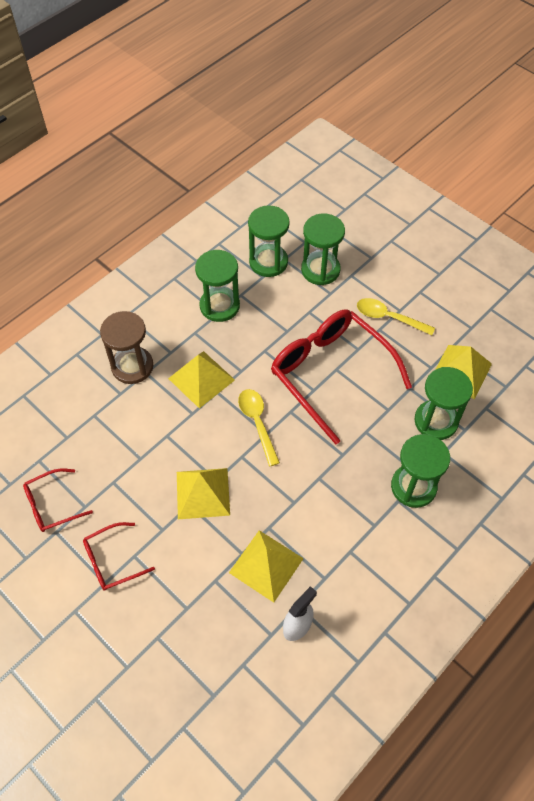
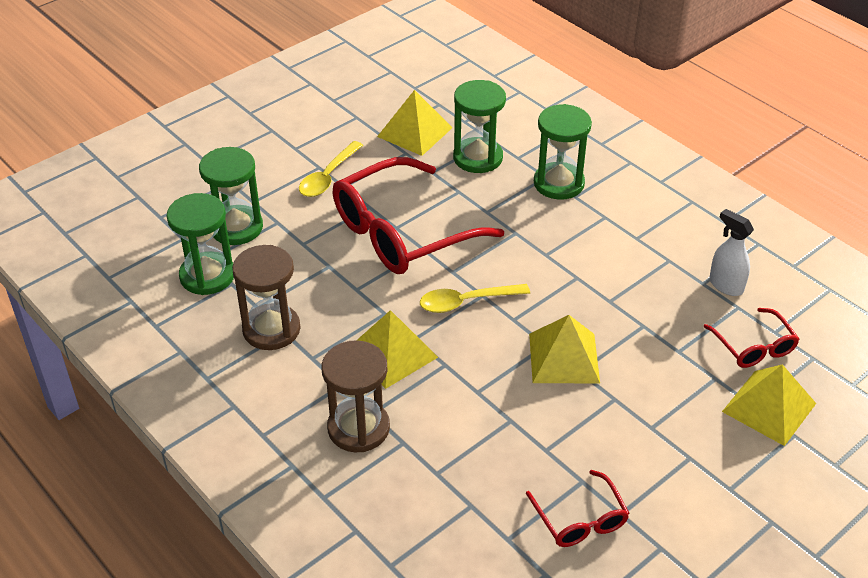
camera: 85 degrees left, 15 degrees down
red glasses [83,522,155,591] -> red glasses moved to [703,308,799,368]
green hourglass [195,250,240,322] -> brown hourglass [232,245,301,350]
yellow pyramid [229,530,304,603] -> yellow pyramid moved to [722,364,817,446]

